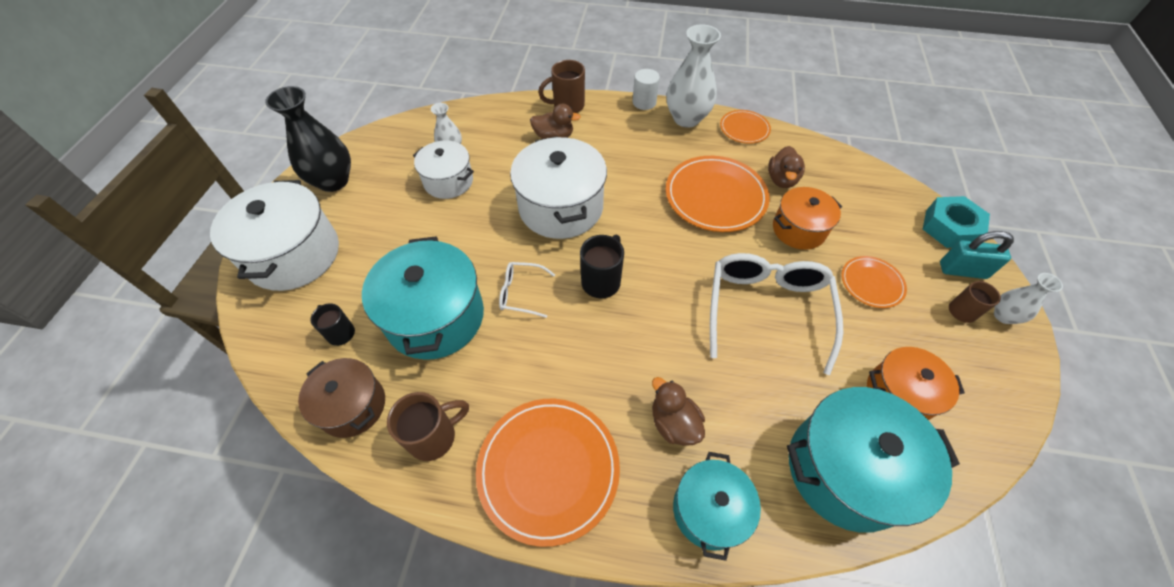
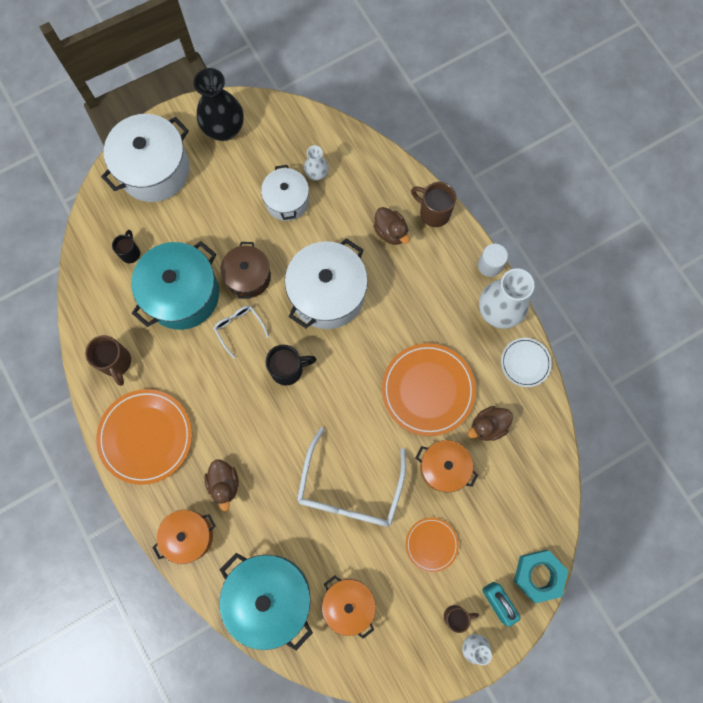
camera: 50 degrees right, 20 degrees up
brown pot [298,358,385,438] -> brown pot moved to [221,242,271,299]
brown mug [387,392,469,461] -> brown mug turned 45 degrees clockwise [85,335,131,386]
brown duck [652,377,705,446] -> brown duck turned 150 degrees clockwise [204,459,239,511]
turquoise pot [673,452,761,561] -> orange pot [152,510,215,564]
white glasses [710,253,844,375] -> white glasses turned 135 degrees clockwise [297,427,406,527]
orange plate [720,110,771,144] -> white plate [501,338,552,387]

